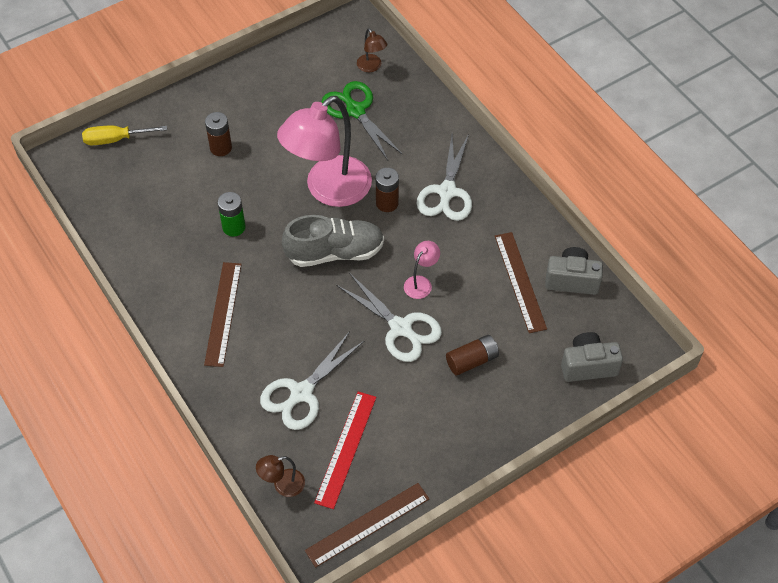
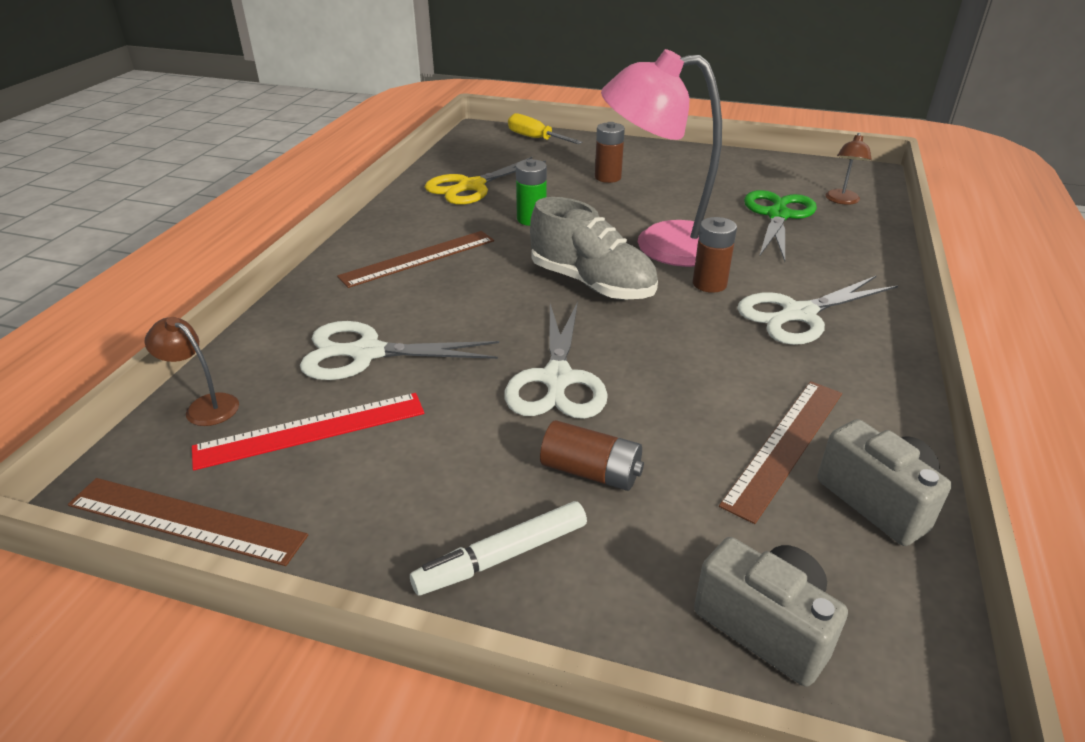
camera: 50 degrees right, 20 degrees down
pink lamp [404,241,440,299] -> none
none -> white marker [410,501,587,596]
none -> yellow scissors [425,157,546,205]

